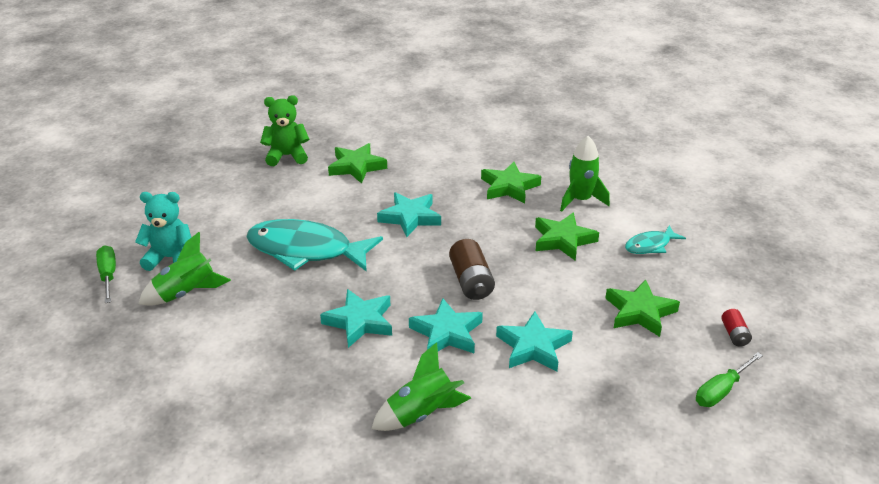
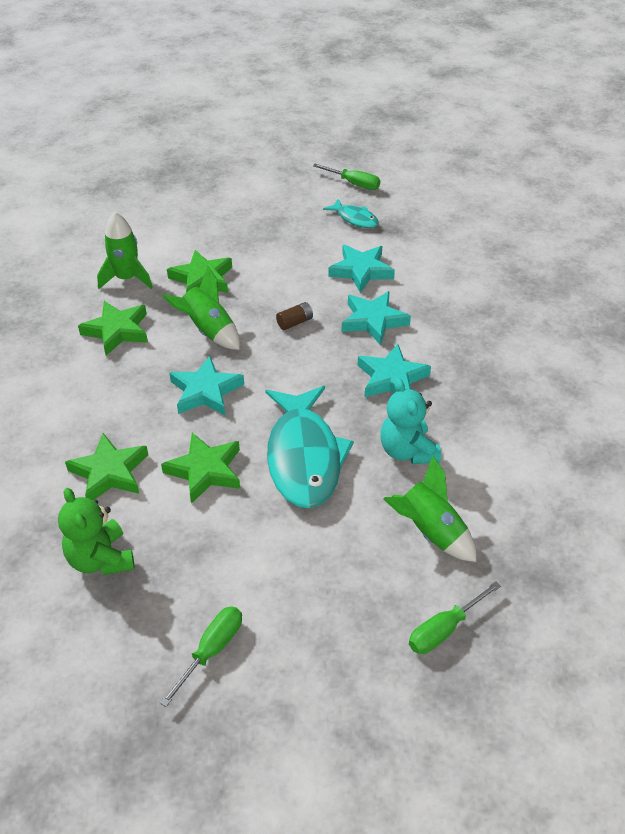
camera: 110 degrees left, 10 degrees up
turquoise teddy bear [135,192,191,271] -> turquoise teddy bear moved to [380,379,441,464]
green rocket [371,342,471,431] -> green rocket moved to [162,266,240,350]
brown battery [449,239,495,300] -> brown battery [276,302,313,330], size x0.56
green star [605,280,680,337] -> green star moved to [161,433,240,504]
turquoise fish [625,225,686,254] -> turquoise fish moved to [323,199,379,228]
red battery [721,309,752,347] -> none
none -> green screwdriver [160,606,242,707]

